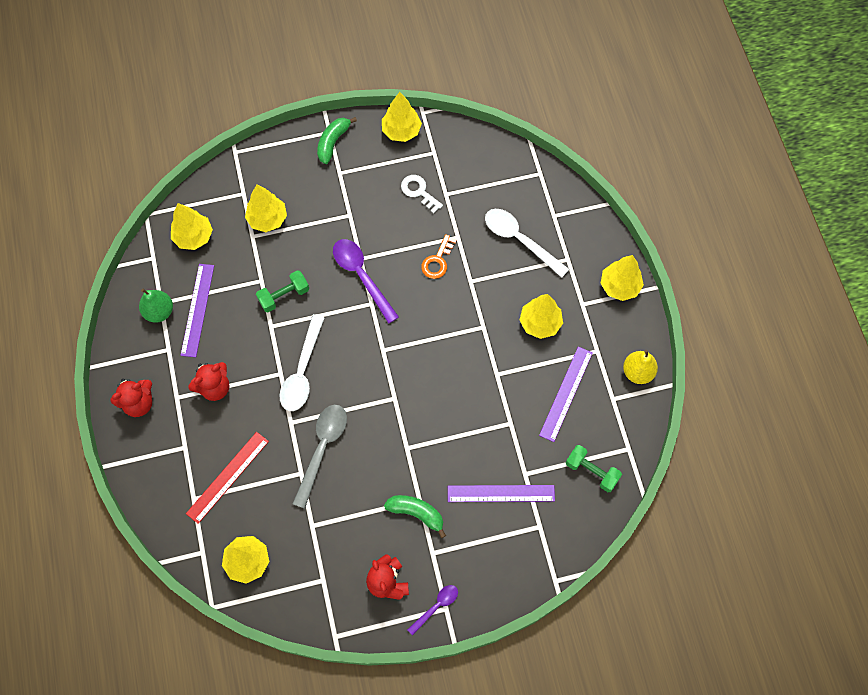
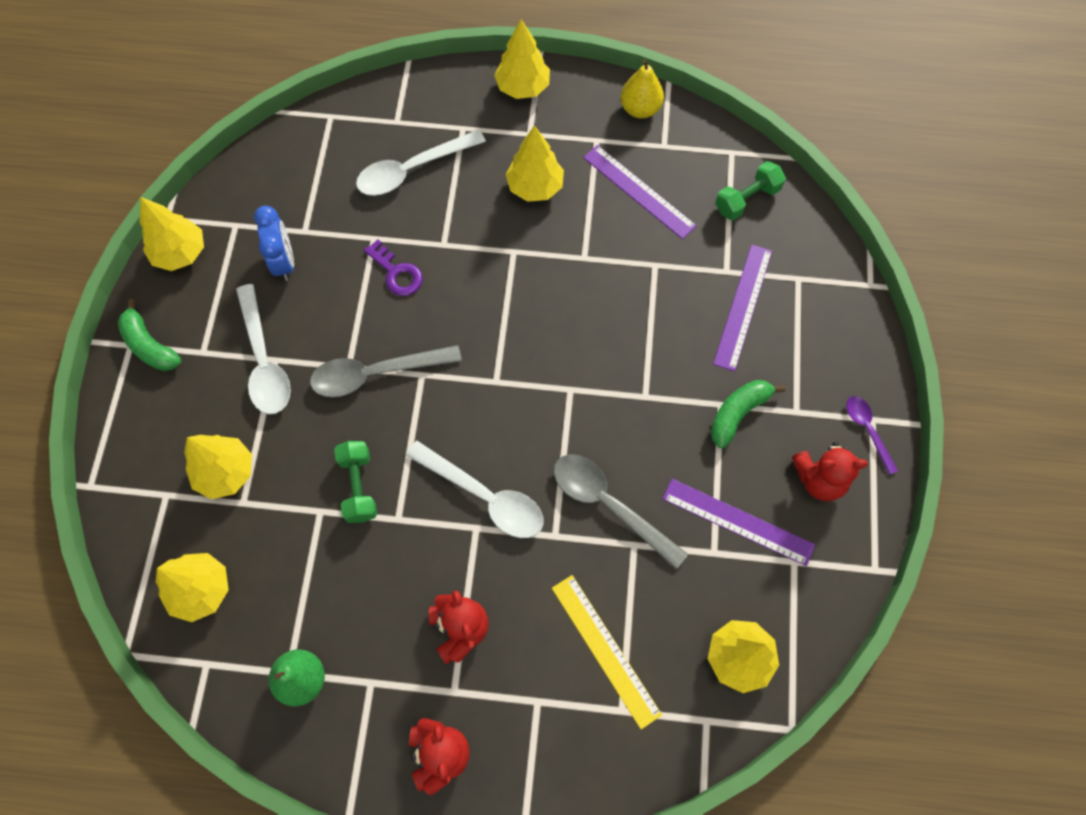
camera: 70 degrees left, 0 degrees up
purple ruler [180,264,214,357] -> purple ruler moved to [663,479,815,566]
red ruler [186,432,269,524] -> yellow ruler [552,575,662,729]
purple spoon [333,239,399,323] -> grey spoon [310,345,462,397]
white key [401,175,443,213] -> blue clock [254,206,294,281]
orange key [421,234,457,279] -> purple key [364,239,423,296]
none -> white spoon [236,284,291,414]

